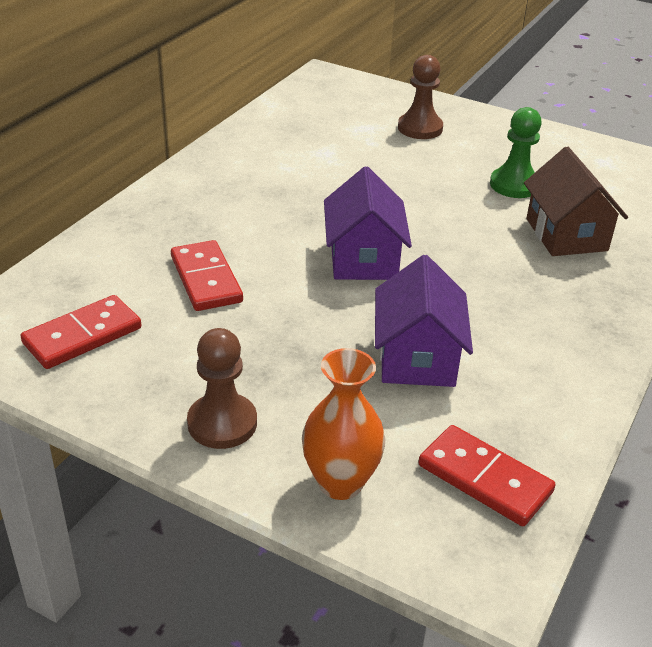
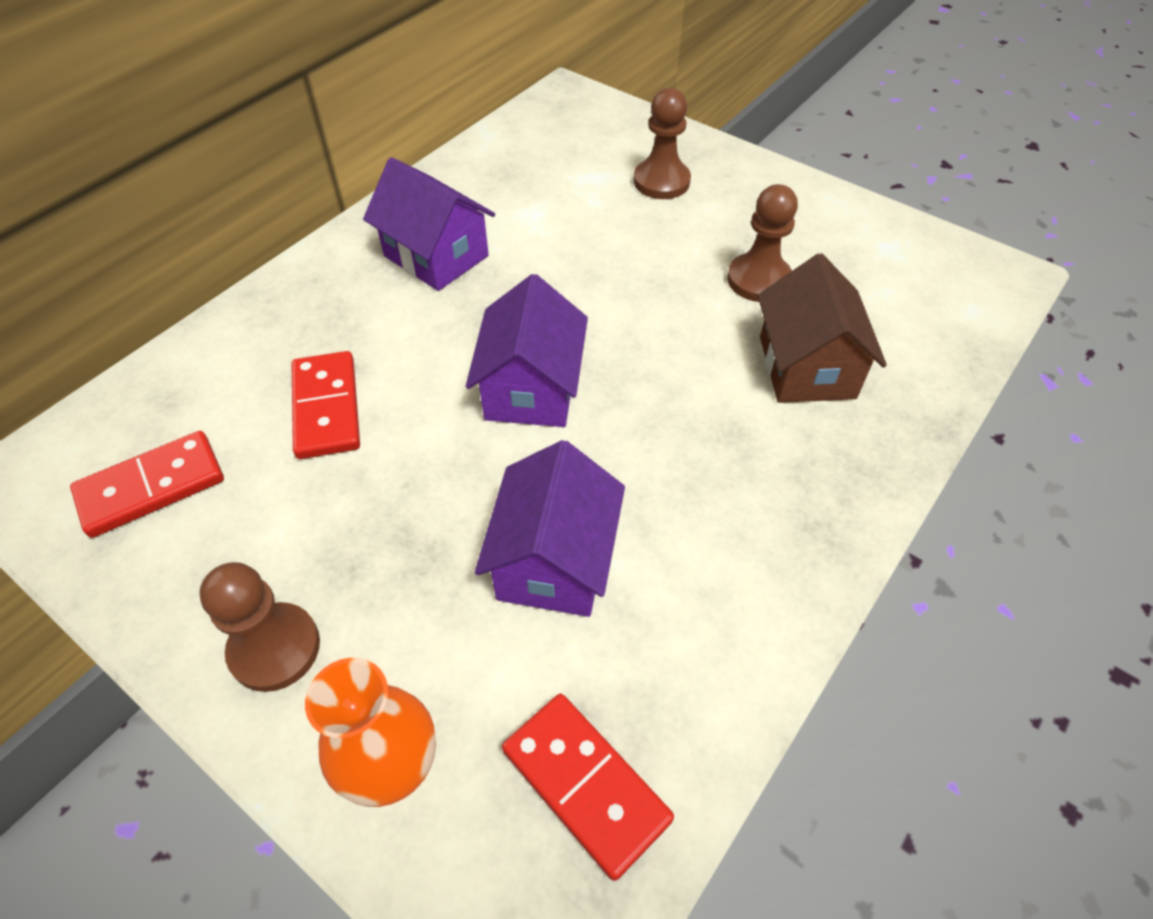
camera: 10 degrees right, 15 degrees up
green pawn [490,107,542,198] -> brown pawn [727,184,798,302]
none -> purple house [363,157,495,291]

